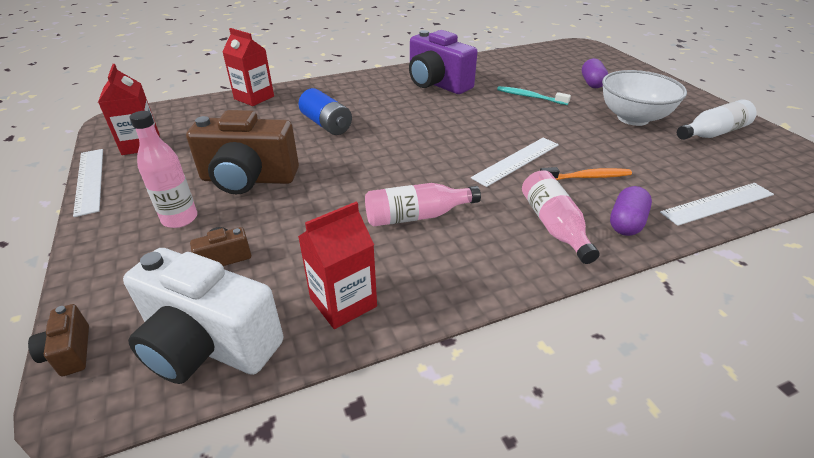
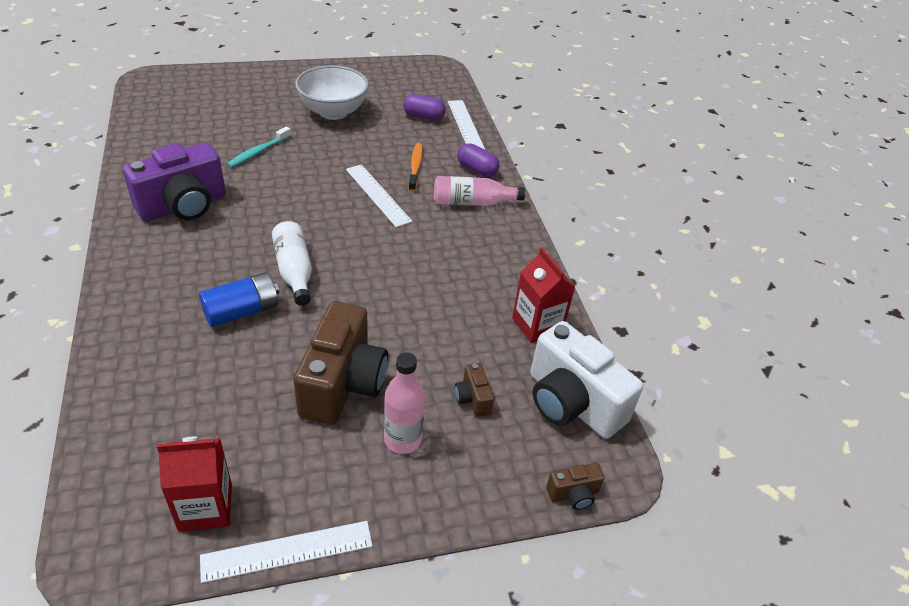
camera: 85 degrees left, 5 degrees up
white camera [123,248,283,384] -> white camera turned 105 degrees clockwise [530,321,643,439]
red carton [222,28,274,106] -> none
pink bottle [365,183,481,227] -> none
purple capsule [582,58,608,88] -> purple capsule moved to [403,94,446,121]
white bottle [677,99,756,140] -> white bottle moved to [272,221,312,306]

